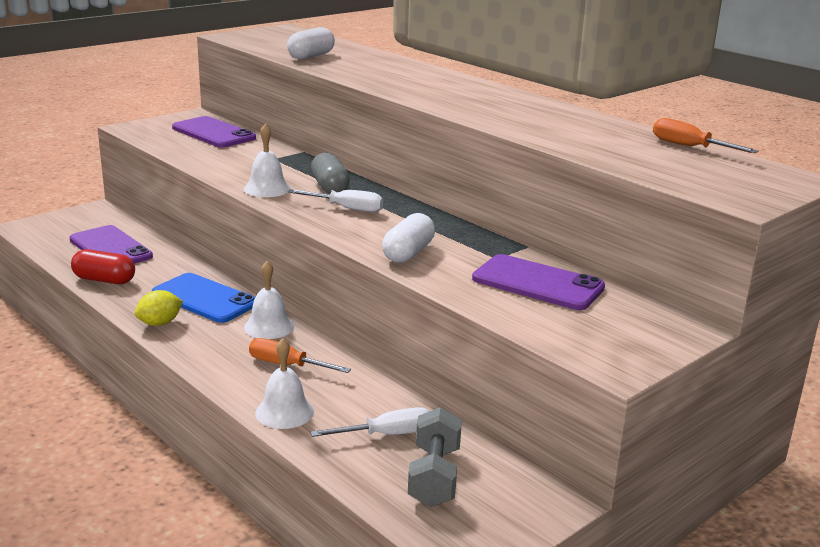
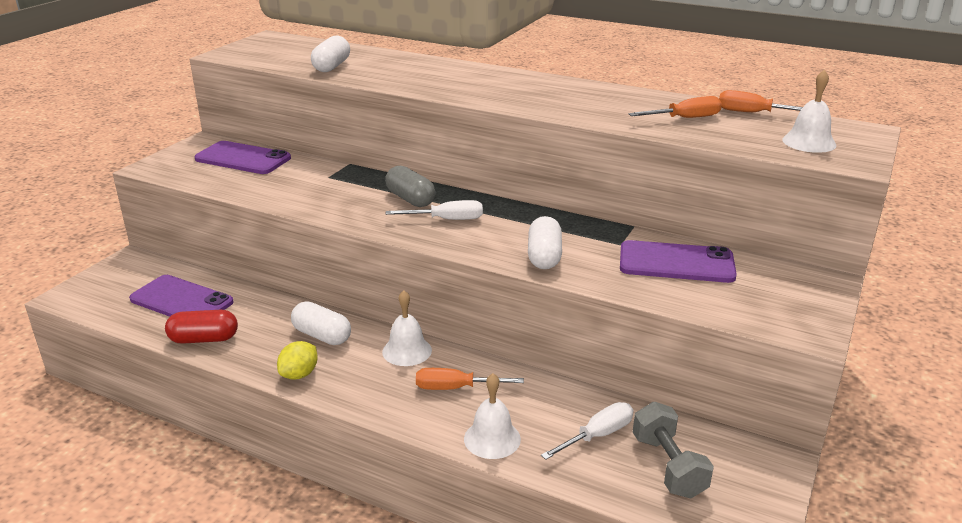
camera: 20 degrees left, 5 degrees up
blue phone [152,273,255,323] -> white capsule [291,302,351,345]
white bell [244,123,291,197] -> white bell moved to [782,69,836,153]
none -> orange screwdriver [629,96,722,118]

